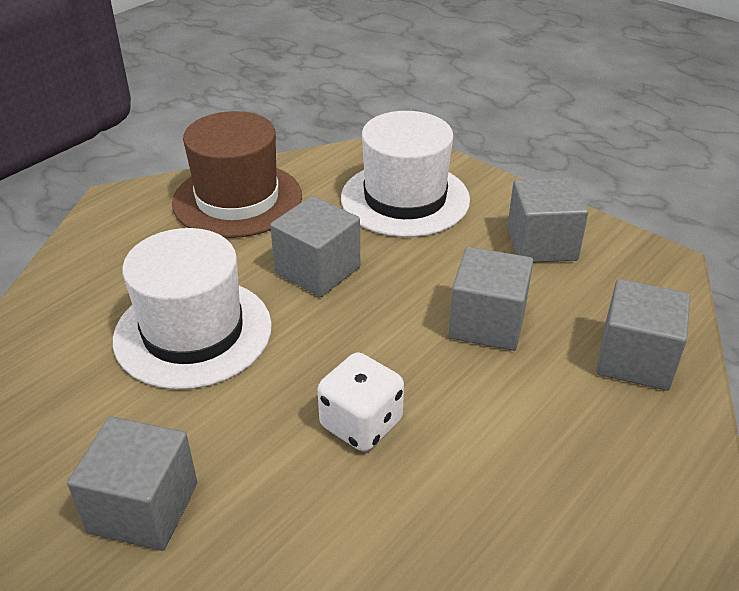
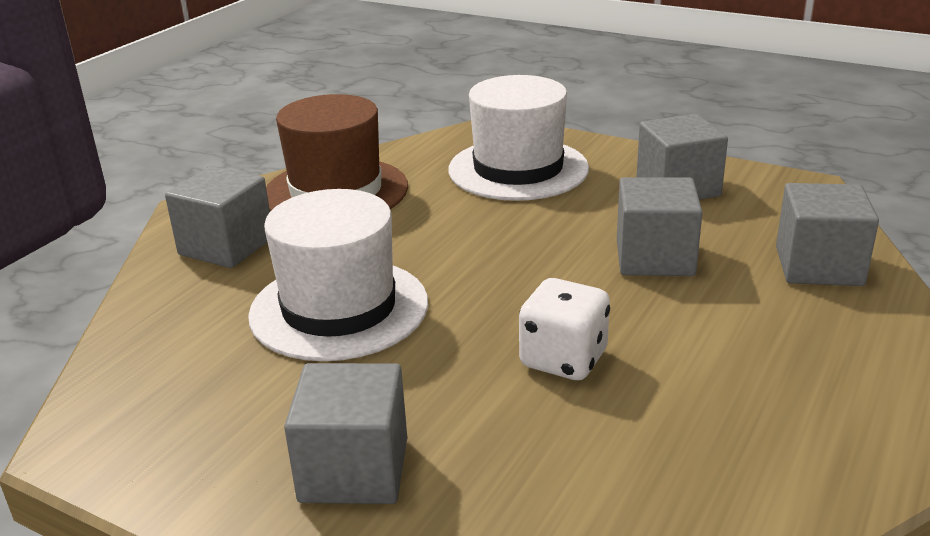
camera: 10 degrees left, 10 degrees down
grey cube [270,196,360,297] -> grey cube moved to [165,166,270,268]

